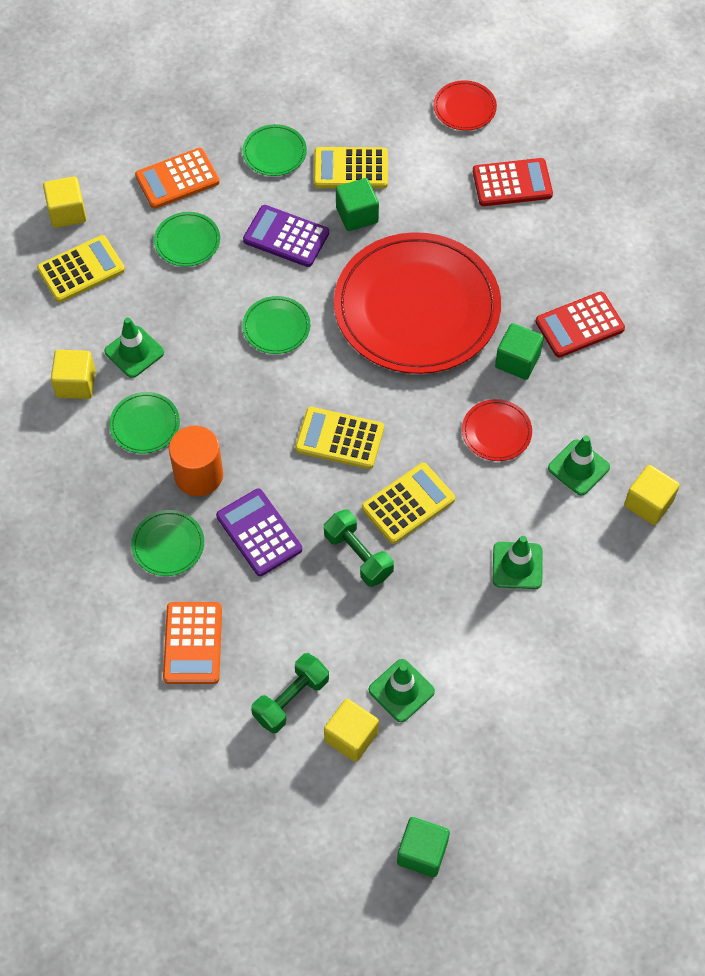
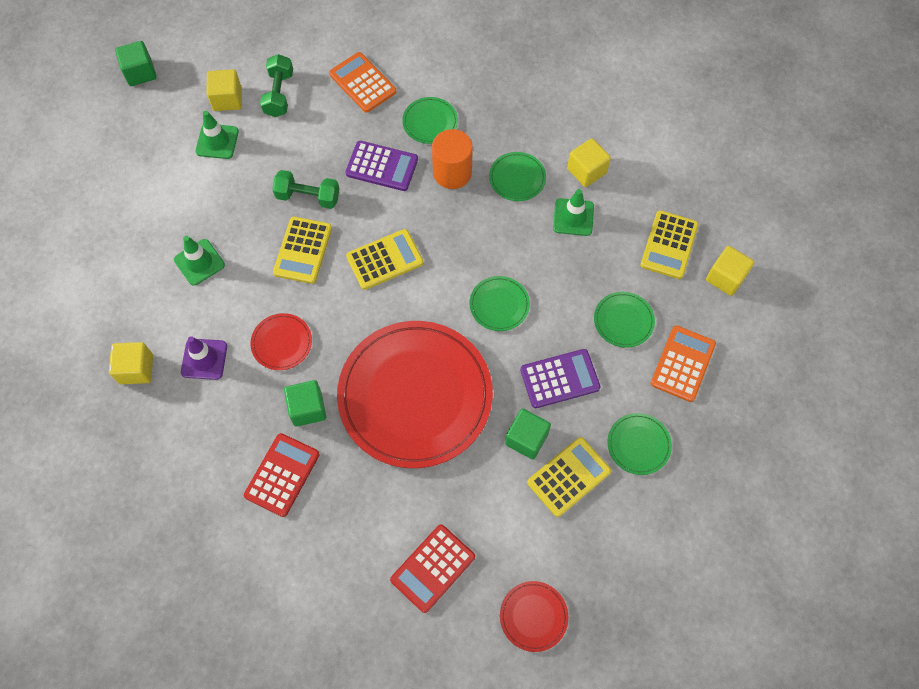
camera: 140 degrees right, 5 degrees up
green traffic cone [548,435,610,495] -> purple traffic cone [181,336,227,380]

